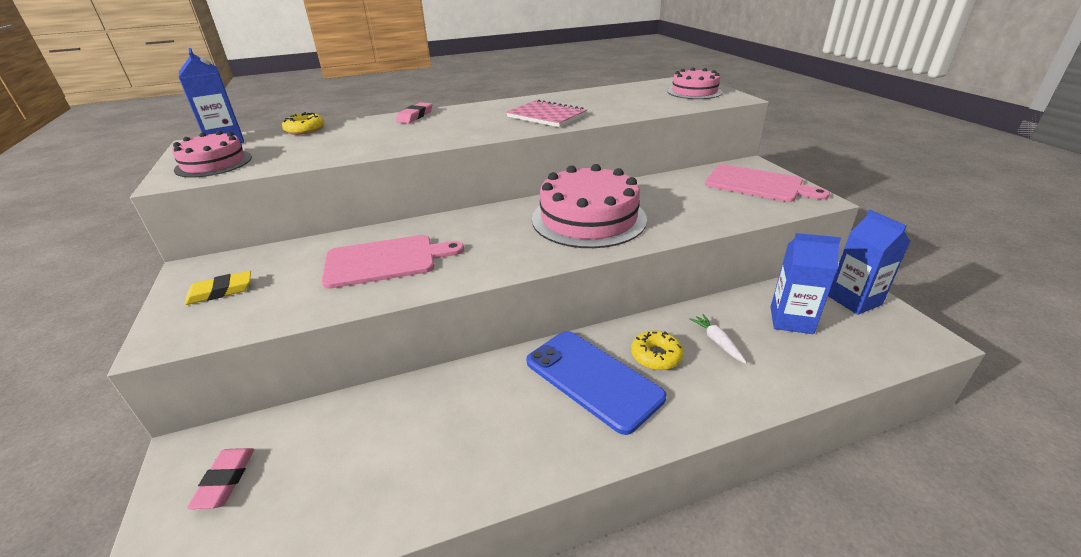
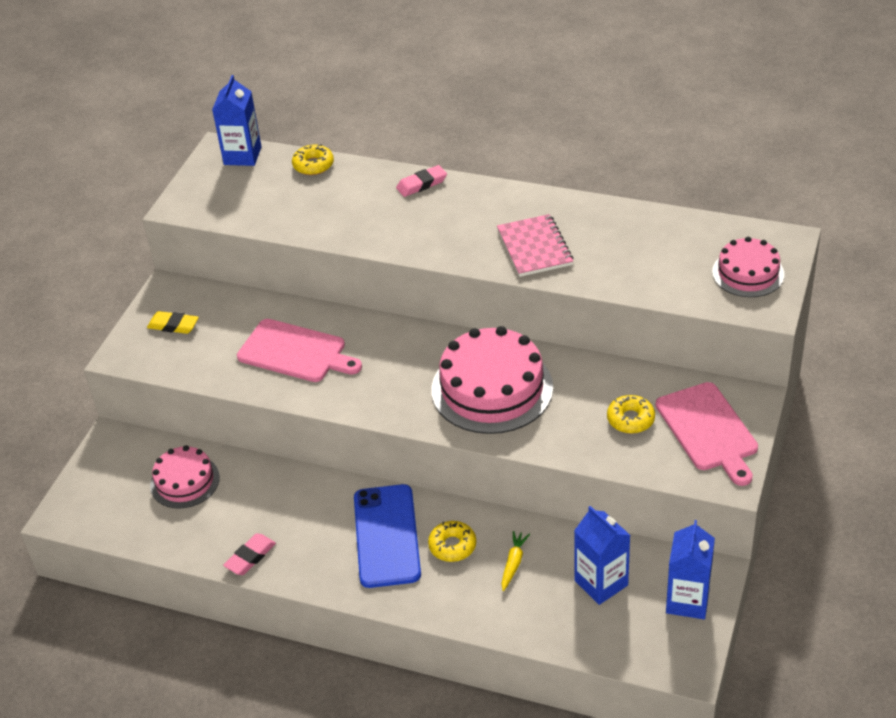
camera: 40 degrees right, 10 degrees up
pink cake [172,131,252,178] -> pink cake moved to [150,445,220,509]
pink eraser [187,448,254,509] -> pink eraser moved to [223,533,276,575]
white carrot [690,314,747,363] -> yellow carrot [501,531,530,591]
none -> yellow donut [607,395,655,434]

